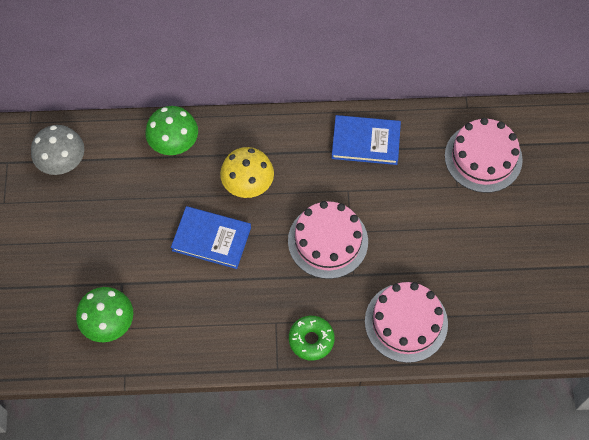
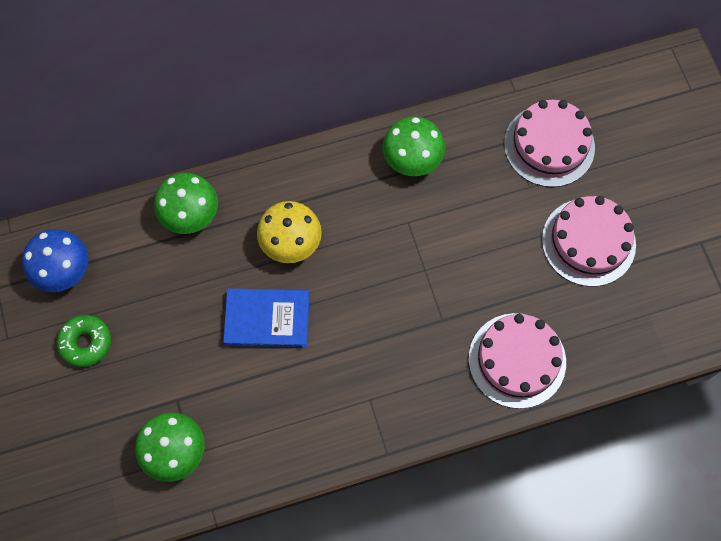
camera: 15 degrees left, 5 degrees up
grey mushroom [31,125,84,175] -> blue mushroom [22,229,89,292]
pink cake [288,201,368,279] -> pink cake moved to [542,196,636,287]
green donut [289,316,335,361] -> green donut moved to [57,315,111,367]
blue book [332,115,401,165] -> green mushroom [382,116,445,176]

